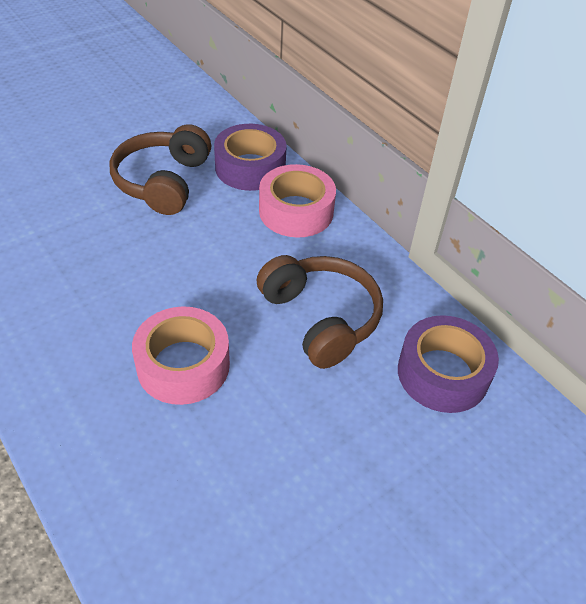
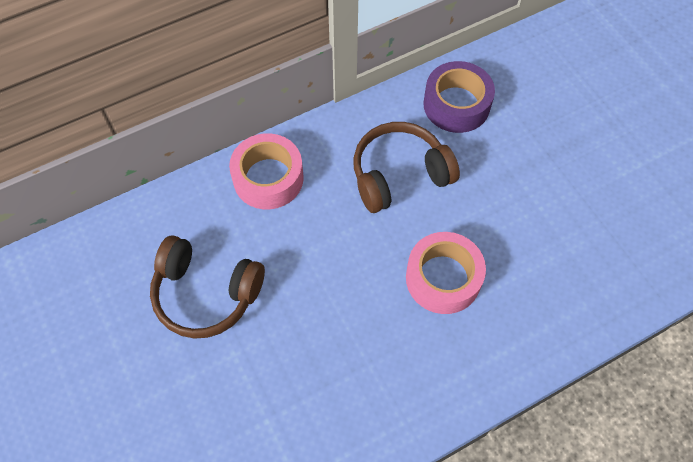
camera: 80 degrees left, 15 degrees up
purple tape [214,124,287,191] -> none

